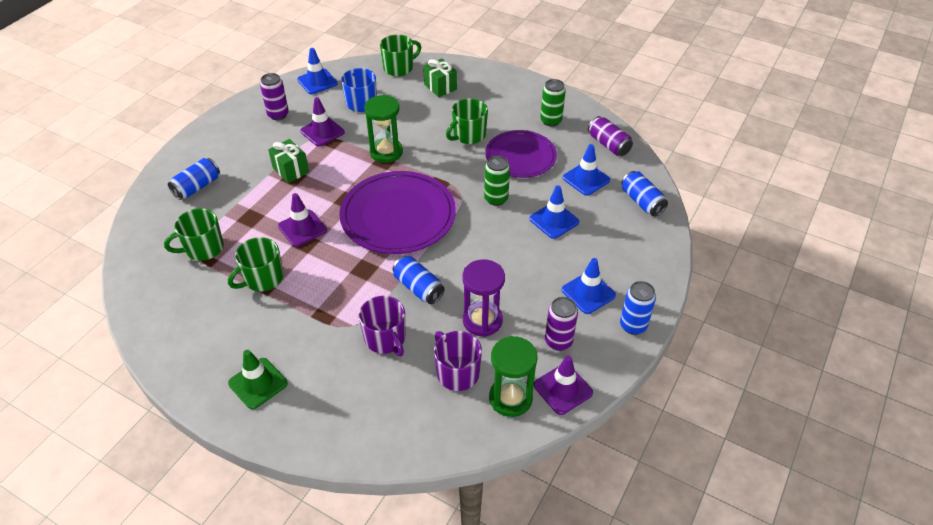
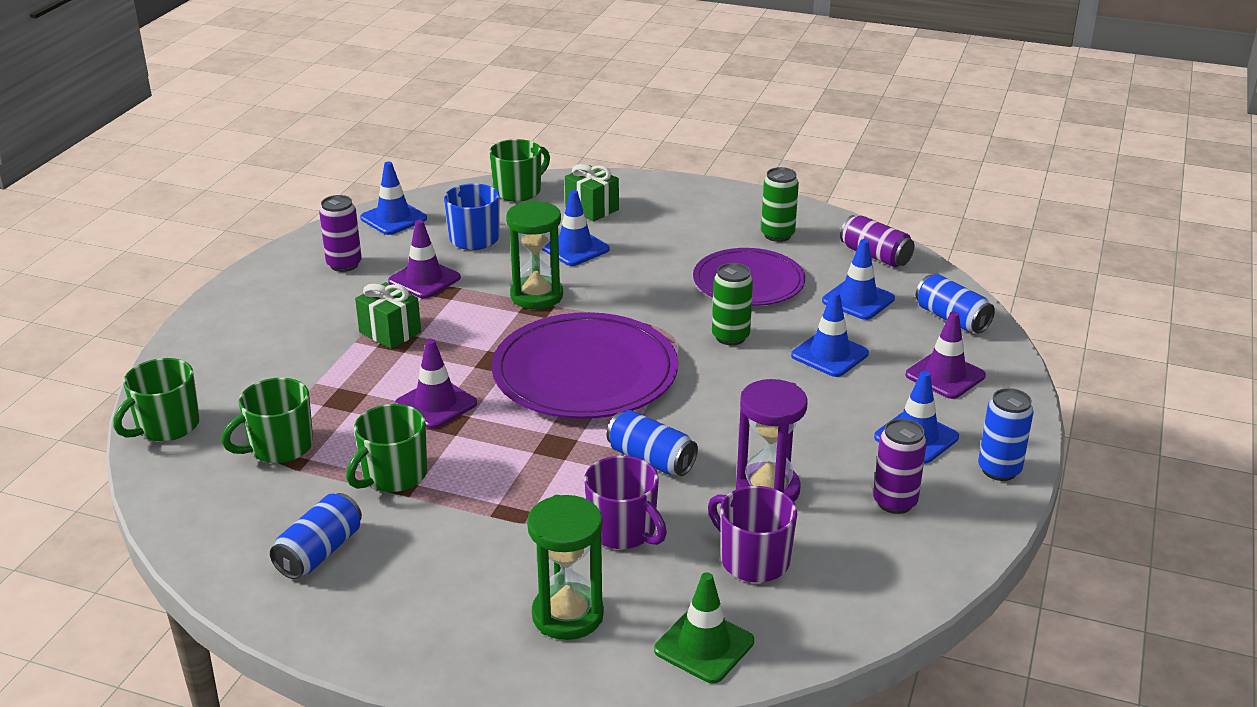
camera: 10 degrees left, 15 degrees down
blue can [168,158,220,200] -> blue can moved to [270,493,362,579]
green traffic cone [228,350,288,409] -> green traffic cone moved to [654,572,754,684]
green mug [446,99,488,144] -> green mug moved to [113,358,200,442]
green hourglass [489,336,538,417] -> green hourglass moved to [527,495,604,640]
purple traffic cone [534,355,593,415] -> purple traffic cone moved to [905,311,986,399]
none -> blue traffic cone [542,190,610,266]

